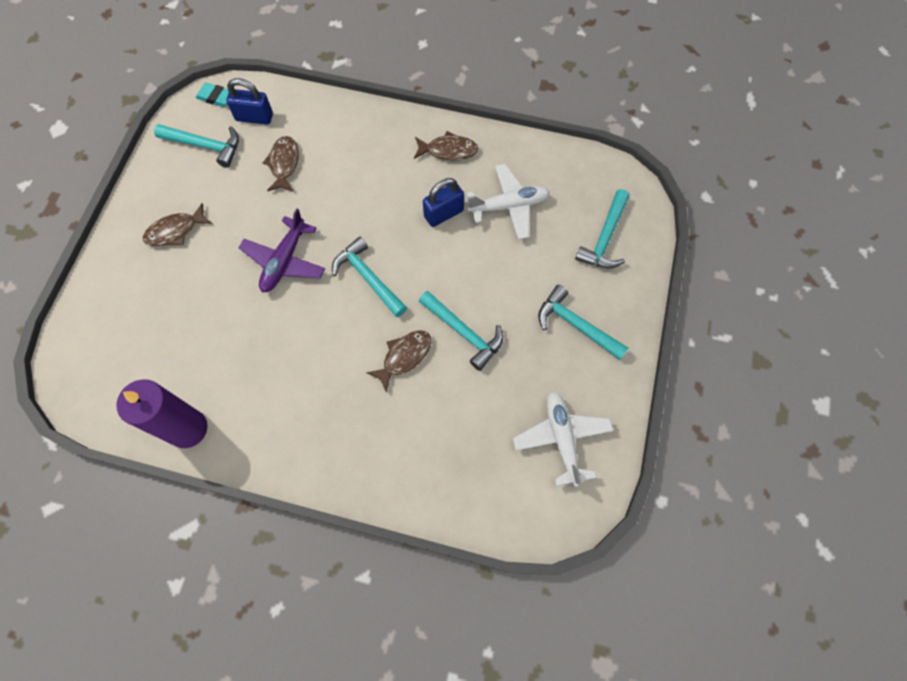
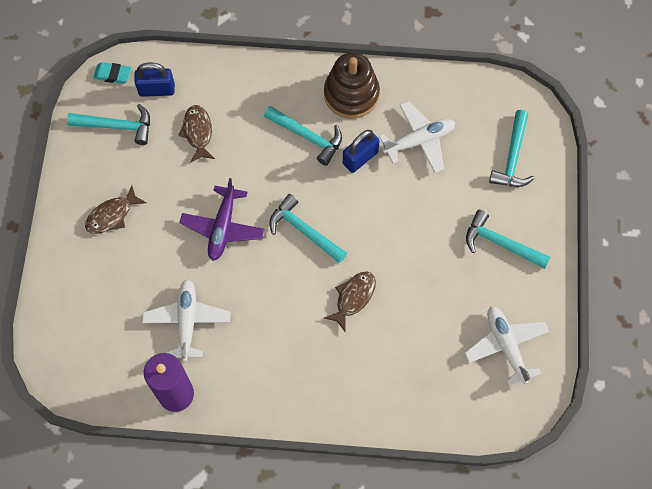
camera: 10 degrees left, 0 degrees up
brown fish [414,131,478,160] -> brown stacking toy [324,52,380,119]
turquoise hammer [419,291,503,371] -> turquoise hammer moved to [264,106,342,166]
none -> white plane [142,279,230,362]

